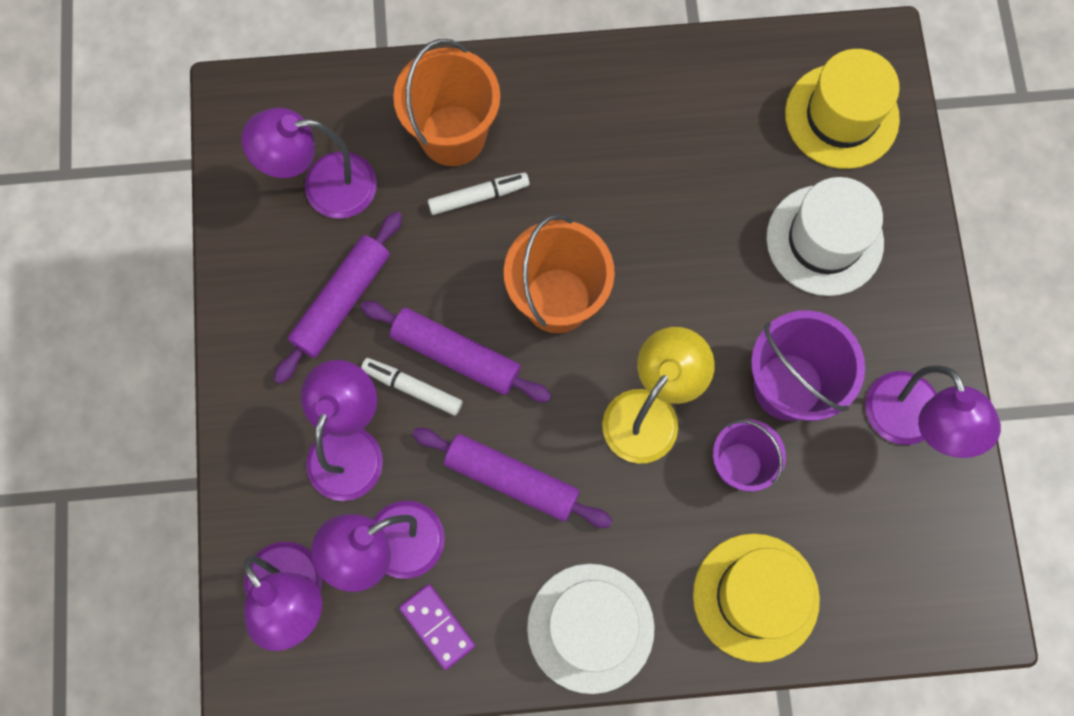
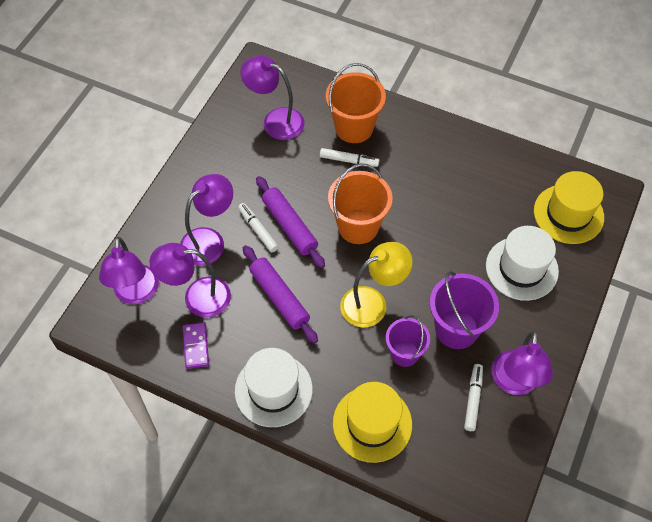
camera: 30 degrees right, 15 degrees down
purple rolling pin [274,211,402,384] -> none
none -> white marker [464,364,483,431]

